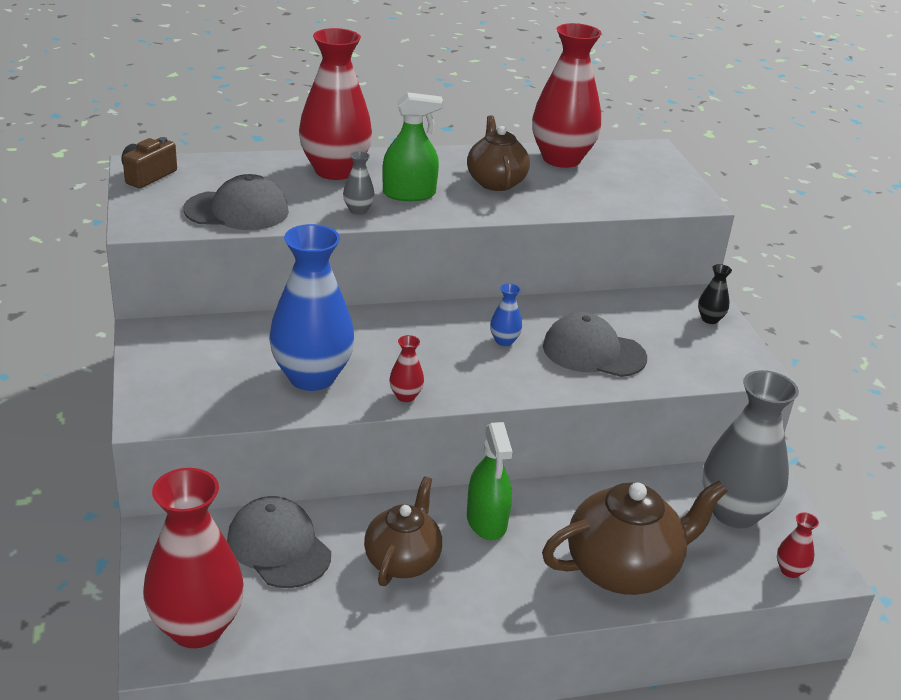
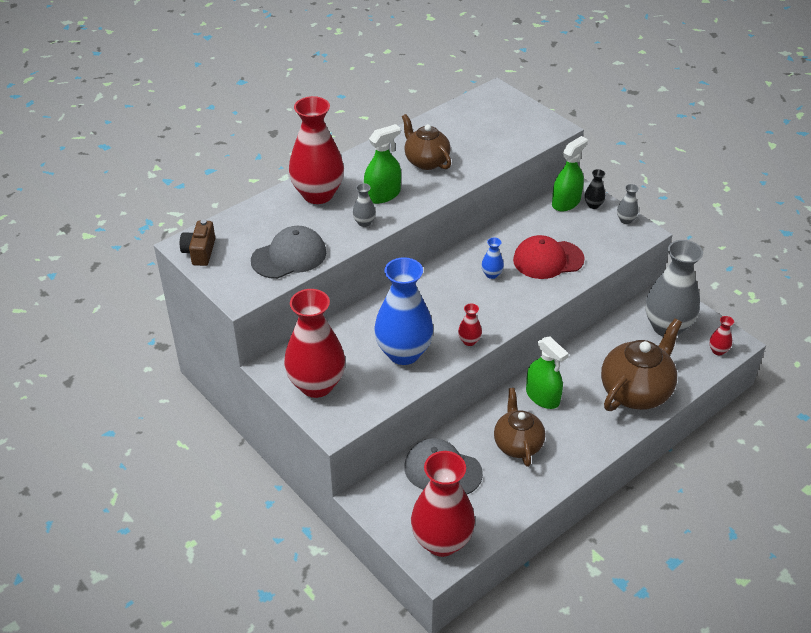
camera: 25 degrees left, 10 degrees up
red vase [532,23,602,168] -> red vase moved to [284,289,345,398]
grey cap [543,312,647,377] -> red cap [513,235,585,279]
none -> green spray bottle [552,136,588,211]
none -> grey vase [617,184,639,224]

